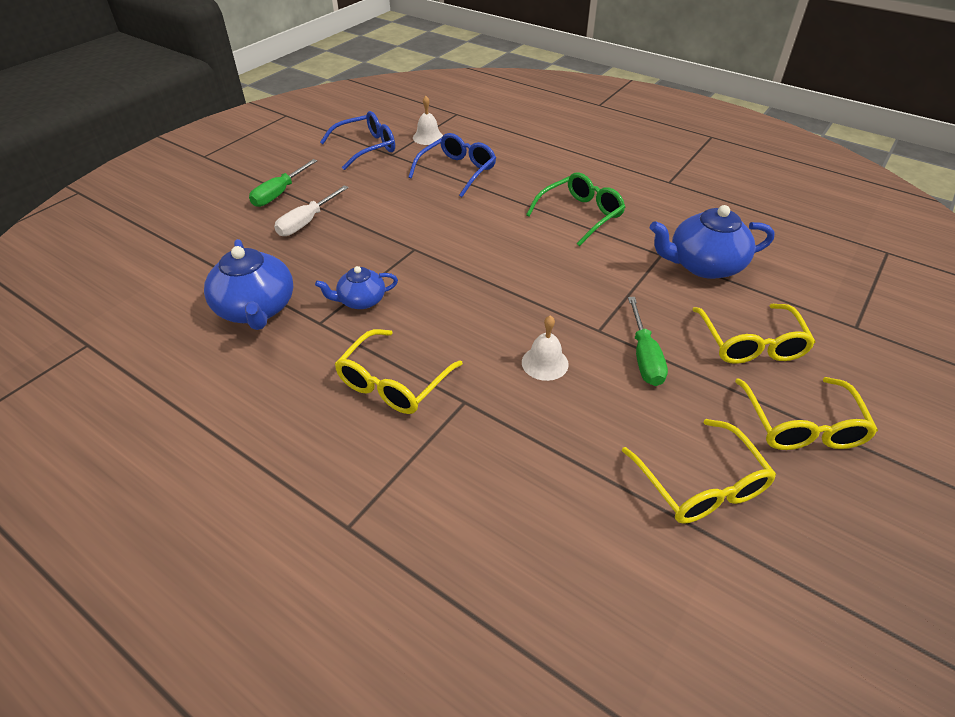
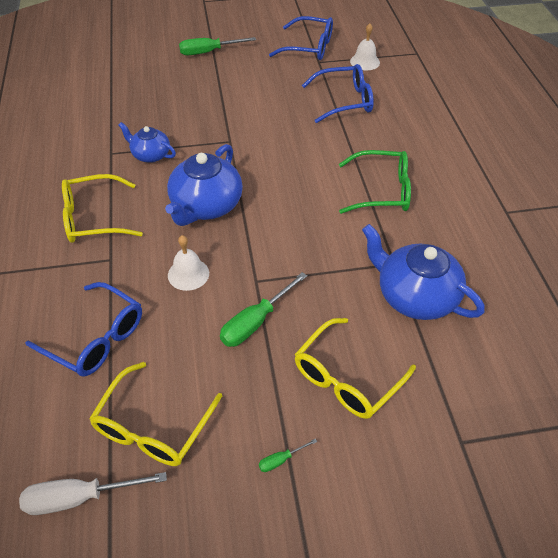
camera: 45 degrees right, 5 degrees up
blue teapot [204,239,293,330] -> blue teapot moved to [165,144,243,226]
white screwdriver [274,185,349,236] -> white screwdriver moved to [19,472,167,515]
yellow glasses [735,377,878,450] -> green screwdriver [259,439,317,472]
none -> blue glasses [25,282,142,377]

